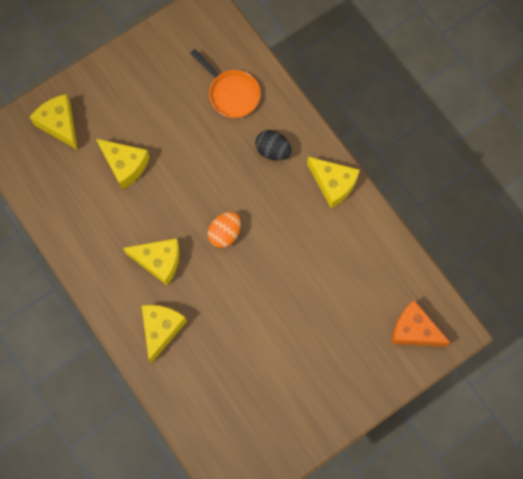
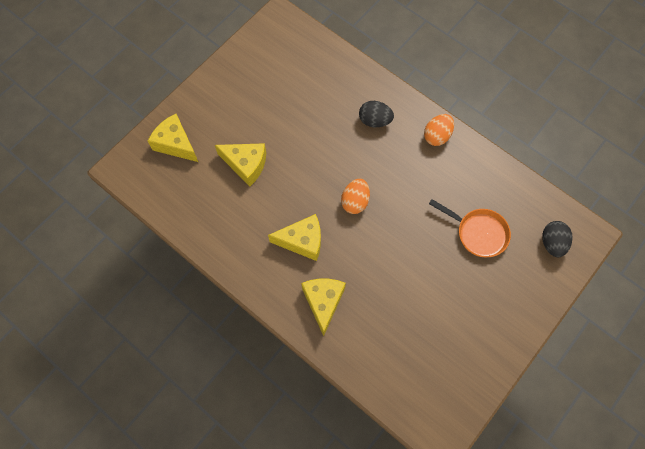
camera: 15 degrees left, 5 degrees down
orange pan [191,49,261,118] -> orange pan moved to [429,199,511,257]
yellow cheese [307,157,360,209] -> orange egg [424,114,454,146]
orange cheese [392,300,450,347] -> black egg [542,221,572,257]

